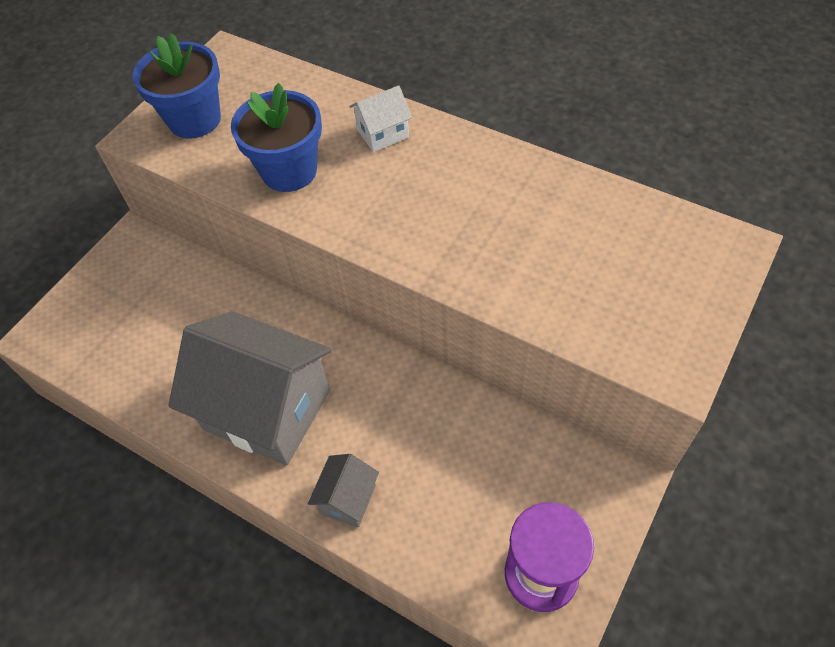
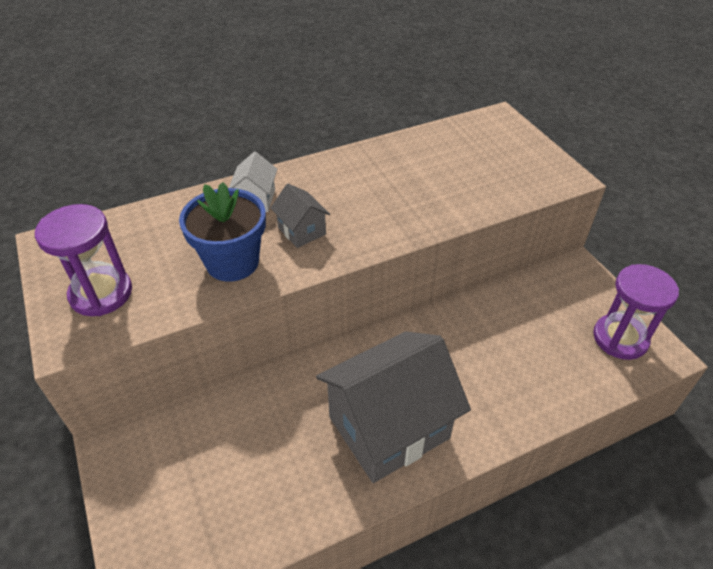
camera: 60 degrees left, 10 degrees down
blue flower pot [133,33,221,139] -> purple hourglass [35,204,132,316]
grey house [308,454,379,527] -> grey house moved to [270,184,330,248]

